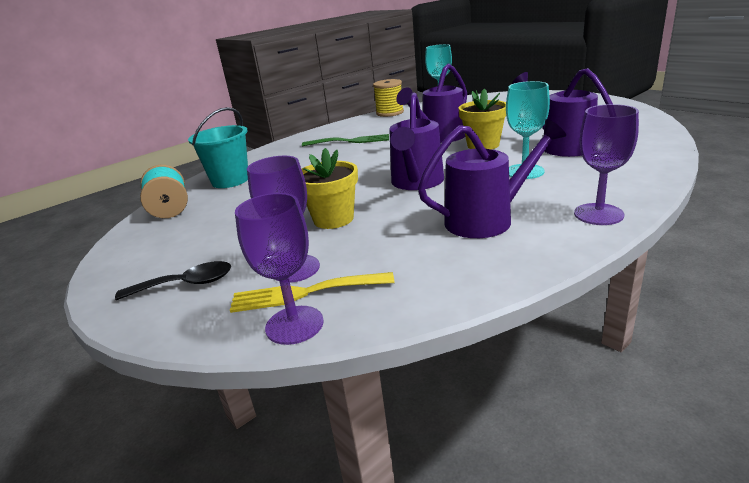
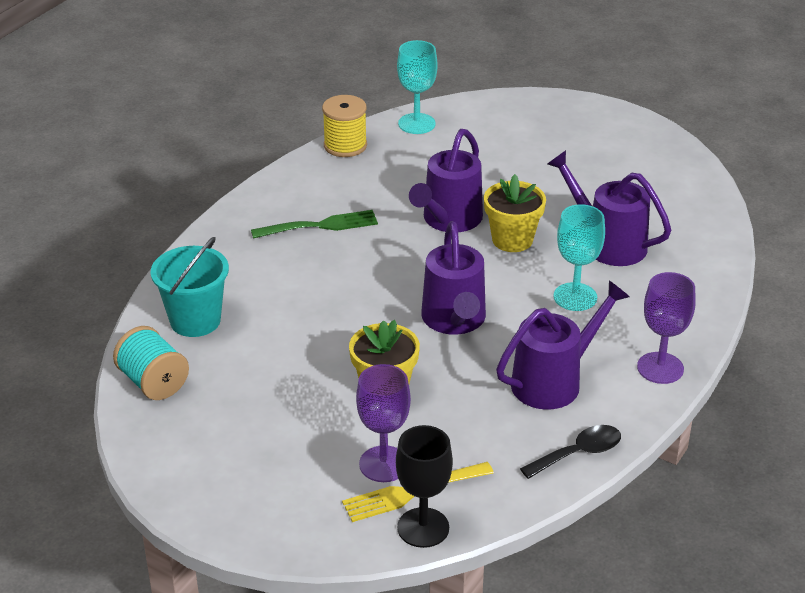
camera: 20 degrees left, 10 degrees up
black spoon [115,261,231,300] -> black spoon moved to [520,425,621,479]
purple goblet [235,193,324,345] -> black goblet [396,425,453,548]

